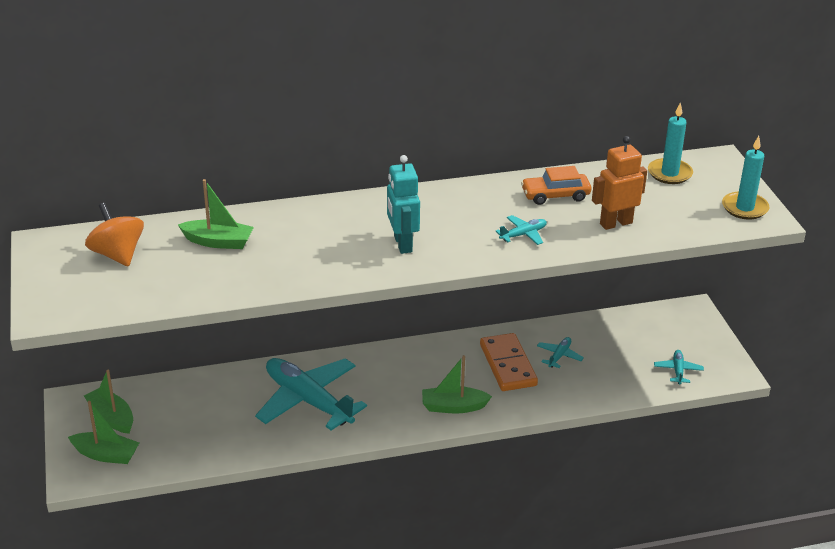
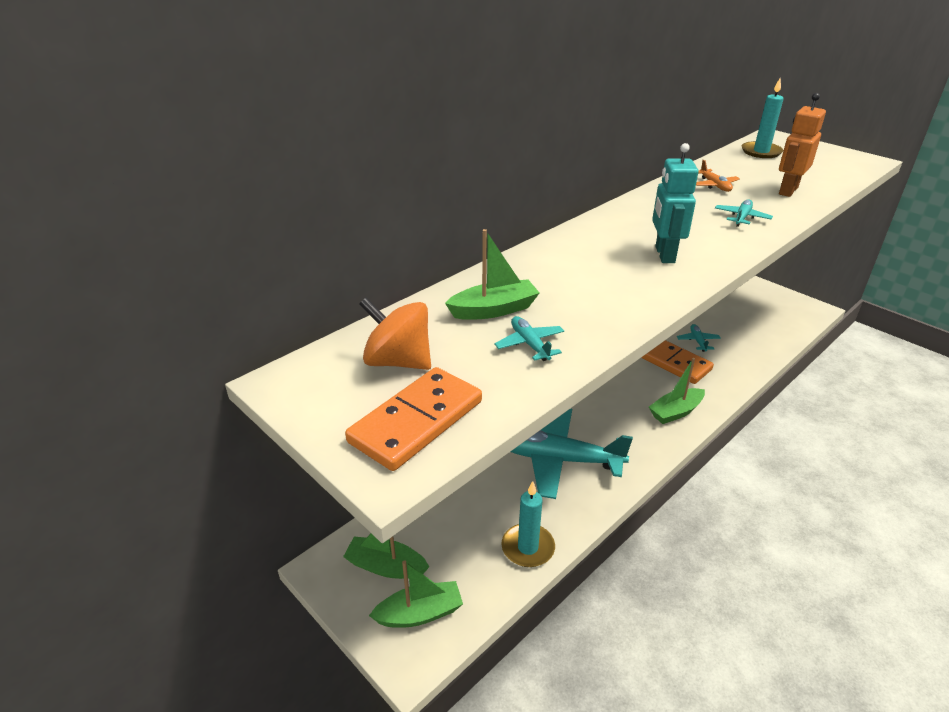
camera: 30 degrees left, 0 degrees up
turquoise robot [387,155,420,254] -> turquoise robot turned 45 degrees clockwise [652,143,699,263]
orange car [521,166,591,205] -> orange plane [696,160,740,192]
turquoise plane [654,350,704,384] -> turquoise plane moved to [494,316,564,361]
turquoise candle [722,136,769,220] -> turquoise candle moved to [501,481,555,567]
none -> orange domino [345,367,482,471]

